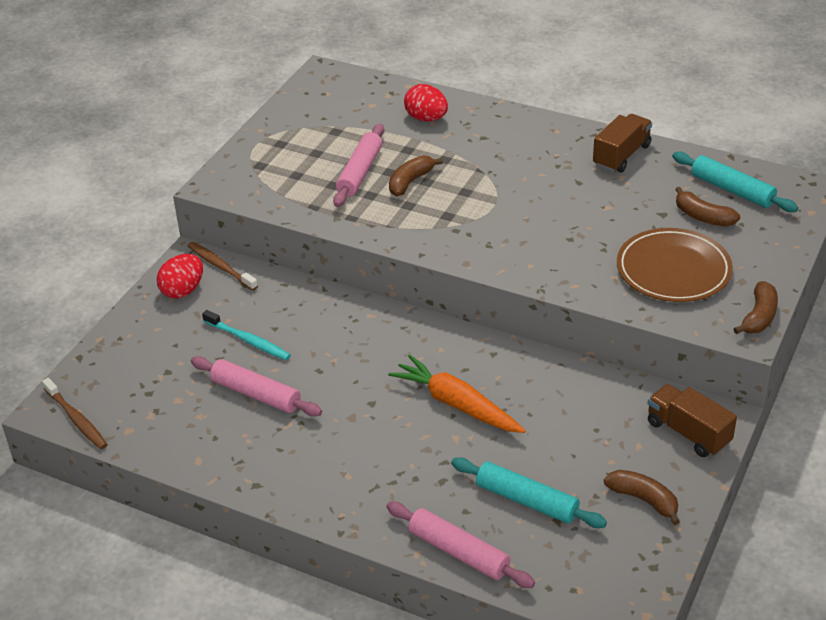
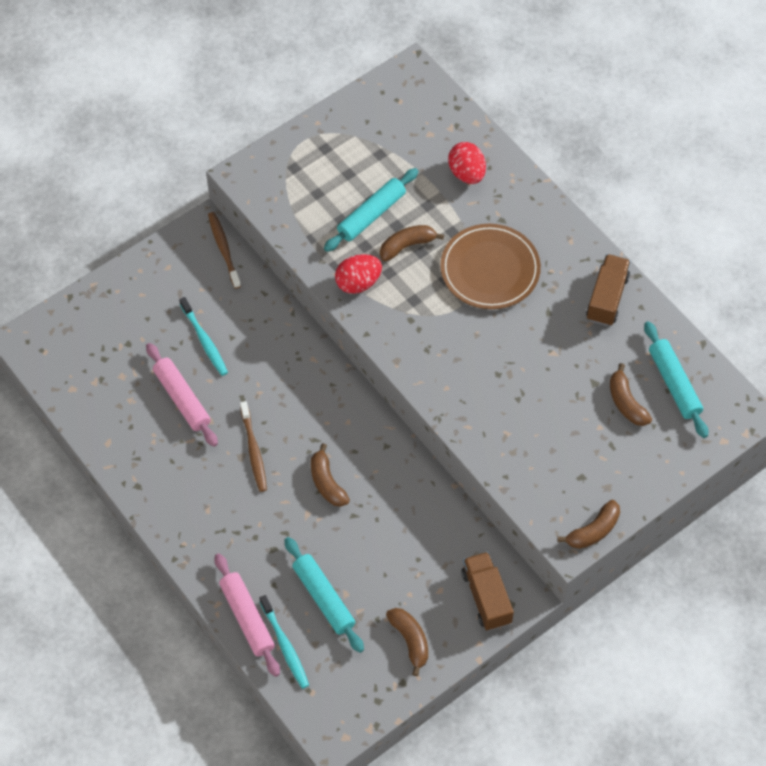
camera: 25 degrees right, 20 degrees up
brown toothbrush [42,378,108,449] -> brown toothbrush moved to [240,401,267,492]
red egg [157,254,203,299] -> red egg moved to [335,254,382,294]
pink rolling pin [333,124,384,207] -> turquoise rolling pin [324,168,418,252]
orange carrot [388,355,526,433] -> brown banana [311,443,350,507]
brown truck [593,114,652,172] -> brown truck turned 45 degrees counterclockwise [586,254,631,326]
brown plate [617,228,733,302] -> brown plate moved to [440,224,541,309]
none -> turquoise toothbrush [259,595,309,689]

